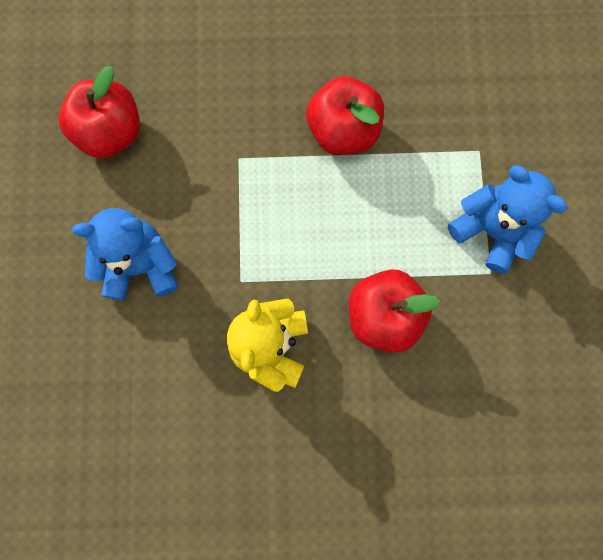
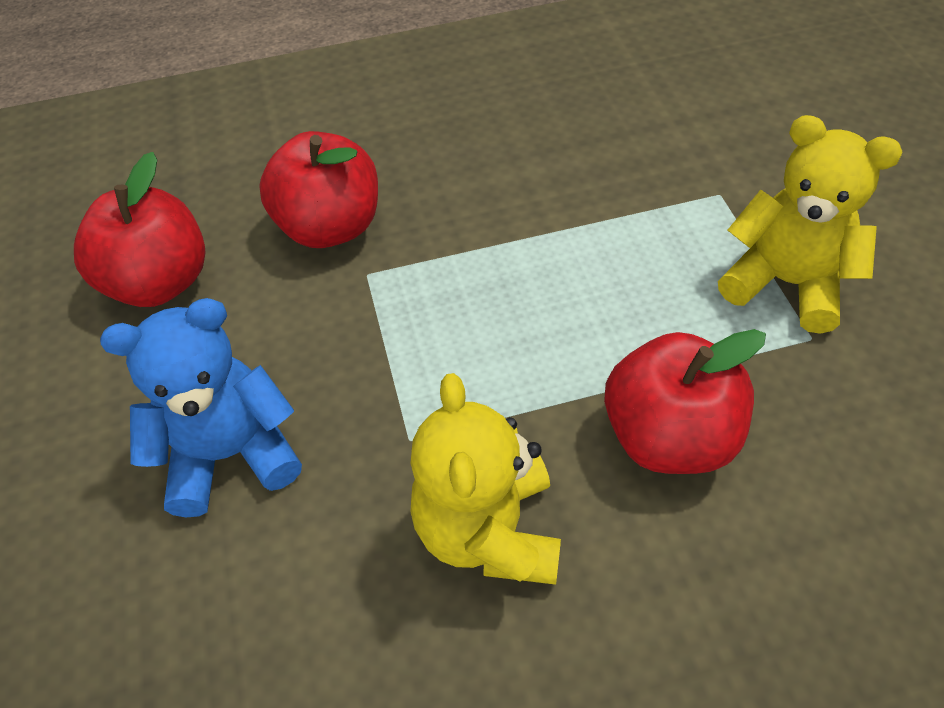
camera: 10 degrees left, 25 degrees down
red apple [306,76,384,155] -> red apple moved to [259,131,378,248]
blue teddy bear [448,165,567,274] -> yellow teddy bear [718,115,903,334]

